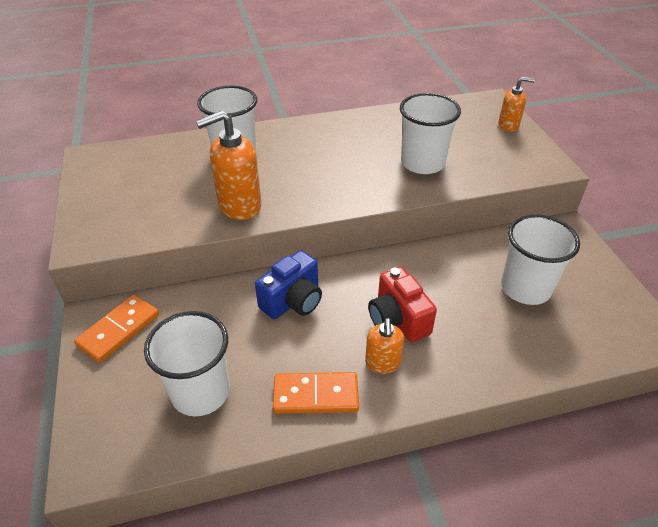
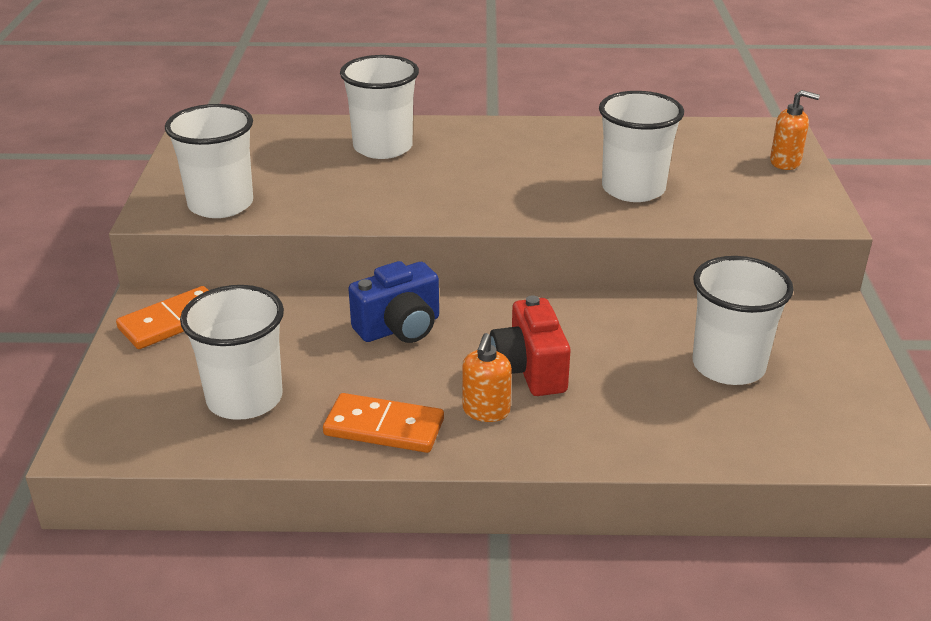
camera: 15 degrees right, 10 degrees down
orange soap dispenser [196,111,262,220] -> none
none -> white cup [165,104,253,218]

